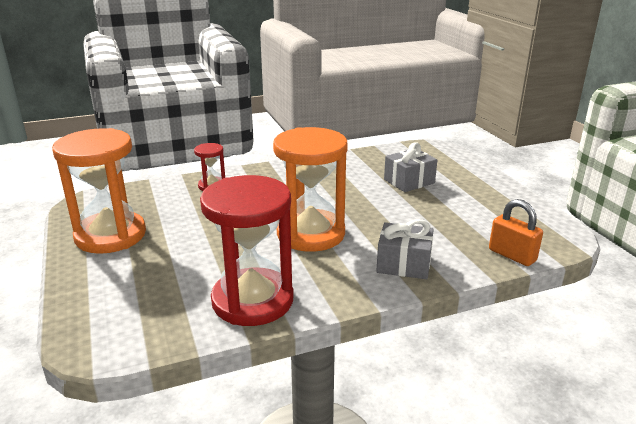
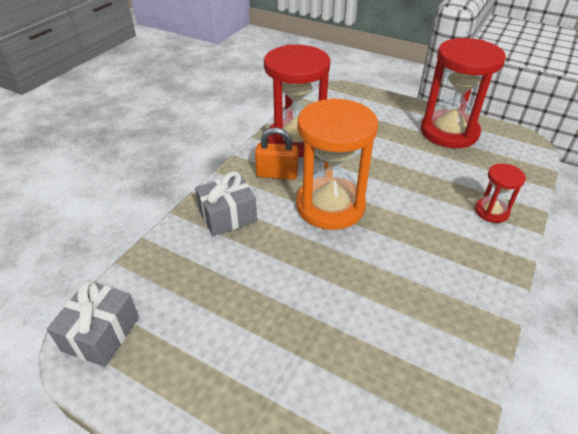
camera: 140 degrees right, 15 degrees up
orange hourglass [52,128,146,254] -> red hourglass [421,38,506,148]
grey gift [384,142,437,192] -> grey gift moved to [47,280,139,367]
orange padlock [489,199,543,266] -> orange padlock moved to [255,127,298,180]

